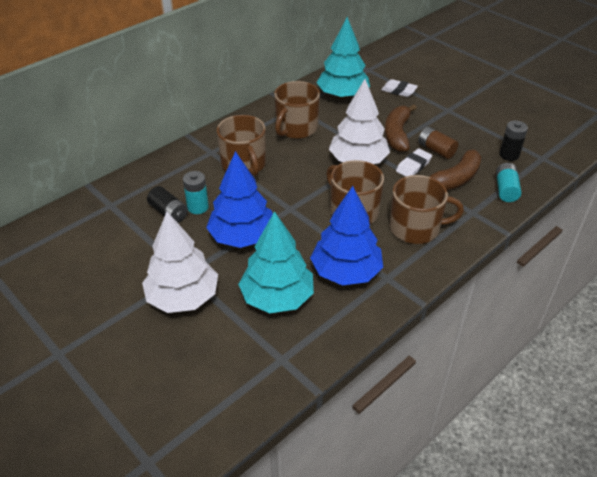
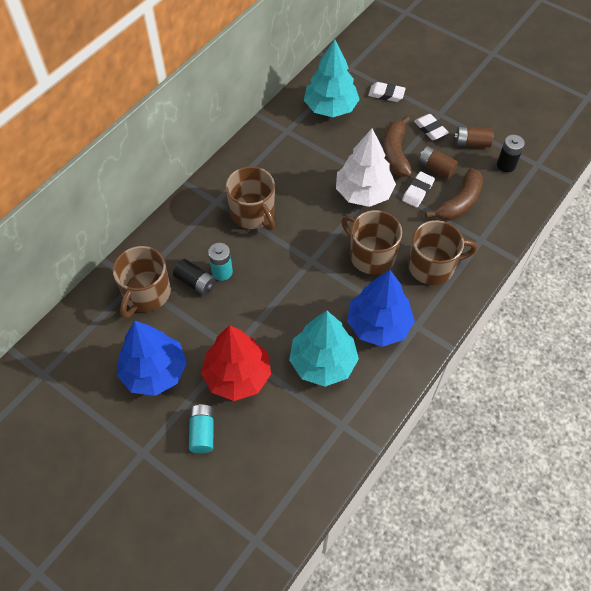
camera: 10 degrees left, 15 degrees up
white tree [142,212,218,313] -> red tree [201,325,271,401]
blue tree [206,151,273,248] -> blue tree moved to [117,321,187,396]
brown mug [274,81,320,139] -> brown mug moved to [113,246,171,318]
turquoise battery [496,163,521,202] -> turquoise battery moved to [189,404,214,453]
none -> white eraser [414,114,449,140]
none -> brown battery [454,126,493,147]

